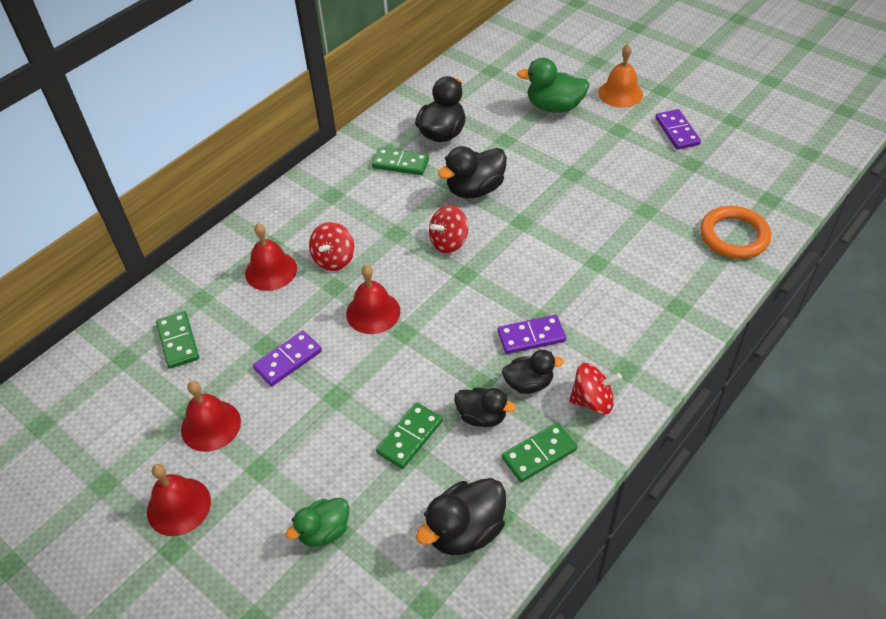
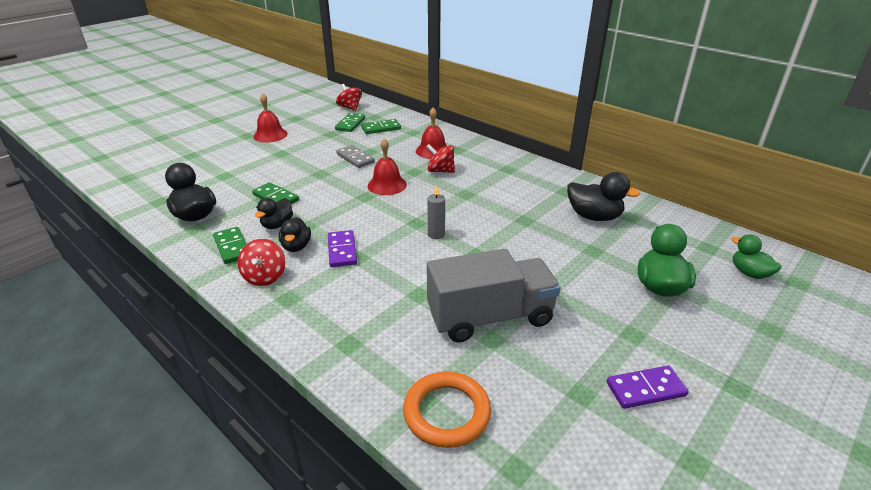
camera: 90 degrees right, 15 degrees down
red bell [181,381,241,452] -> none
purple domino [253,330,322,386] -> grey domino [336,145,375,168]
green duck [286,498,349,547] -> green duck moved to [732,234,781,279]
green domino [372,147,429,175] -> green domino moved to [335,113,365,132]
red spinning top [429,205,468,253] -> red spinning top moved to [336,84,362,111]
black duck [438,146,507,198] -> none
orange bell [598,44,643,108] -> none
none -> grey truck [427,249,561,342]
none -> grey candle [428,184,445,239]

